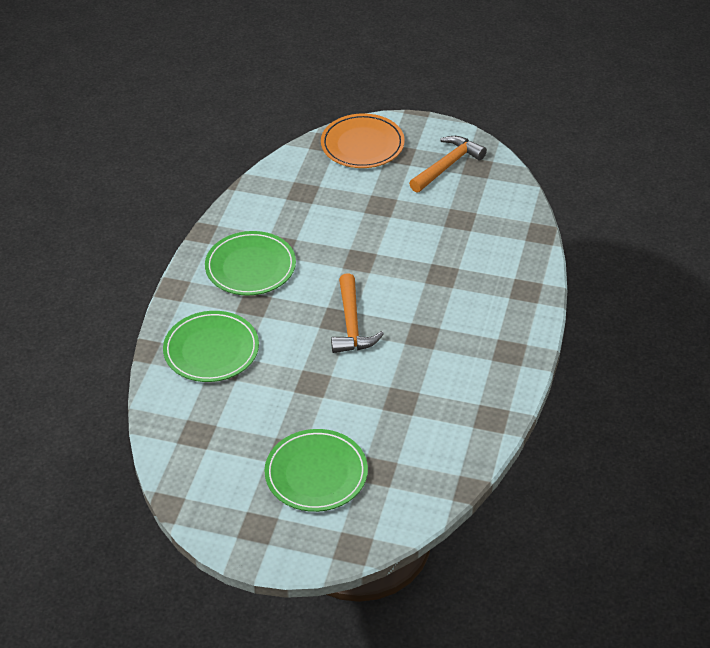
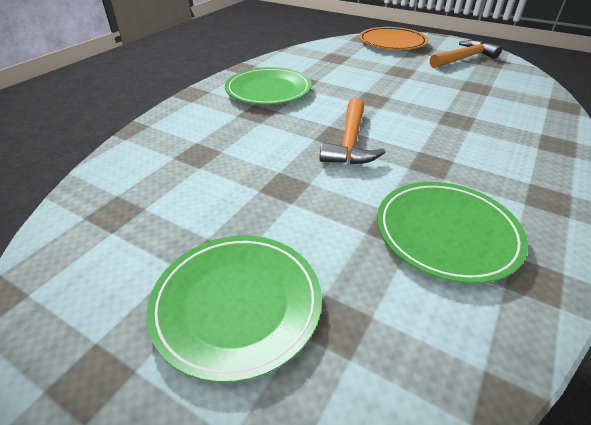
camera: 15 degrees right, 5 degrees down
green plate [163,311,259,382] -> green plate moved to [377,182,528,283]

